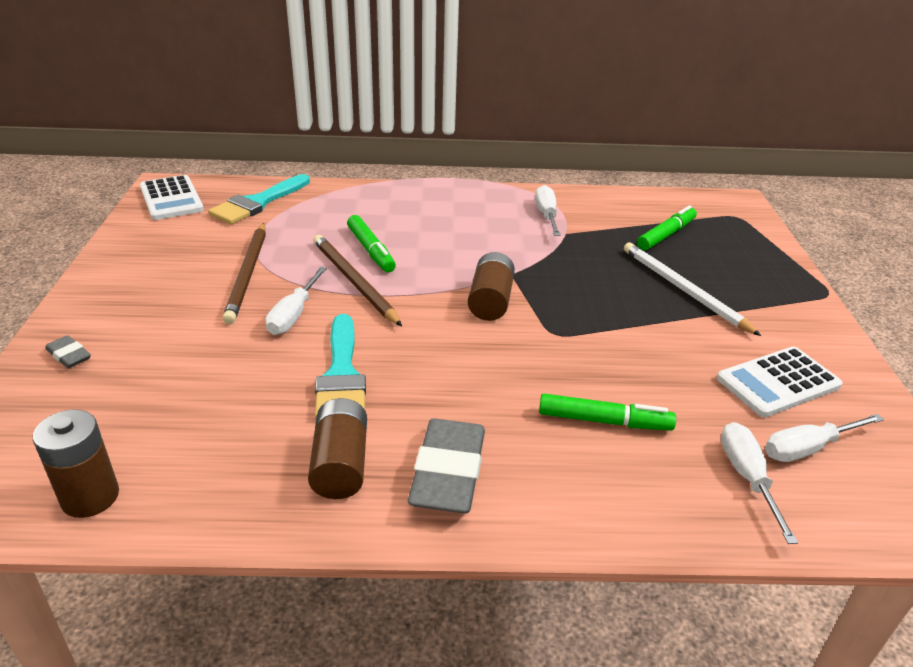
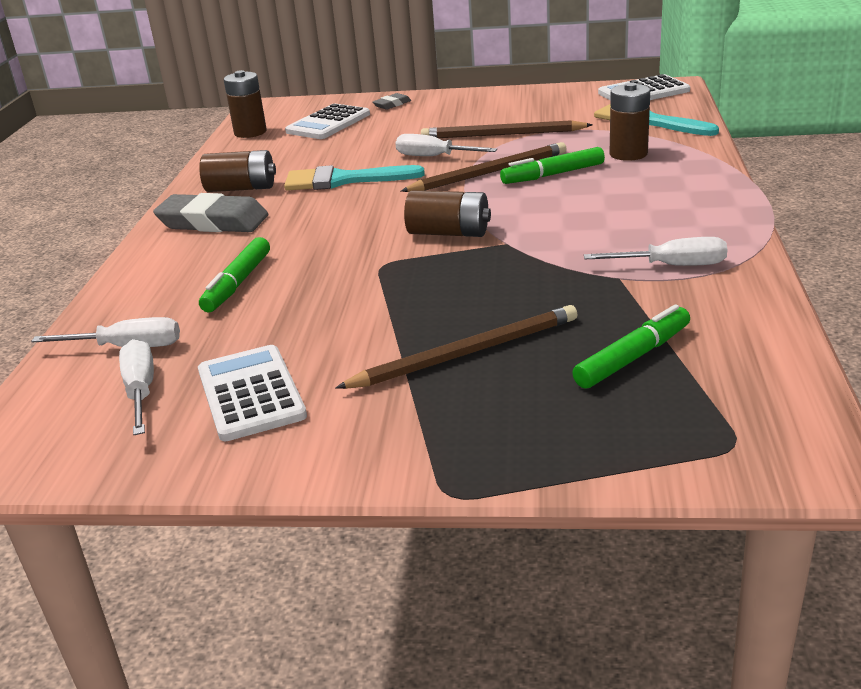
camera: 100 degrees right, 5 degrees down
white pencil [624,243,761,336] -> brown pencil [336,305,578,389]
green marker [637,205,697,251] -> green marker turned 90 degrees counterclockwise [572,304,690,389]
none -> white calculator [285,104,370,139]
none -> brown battery [610,83,650,161]

